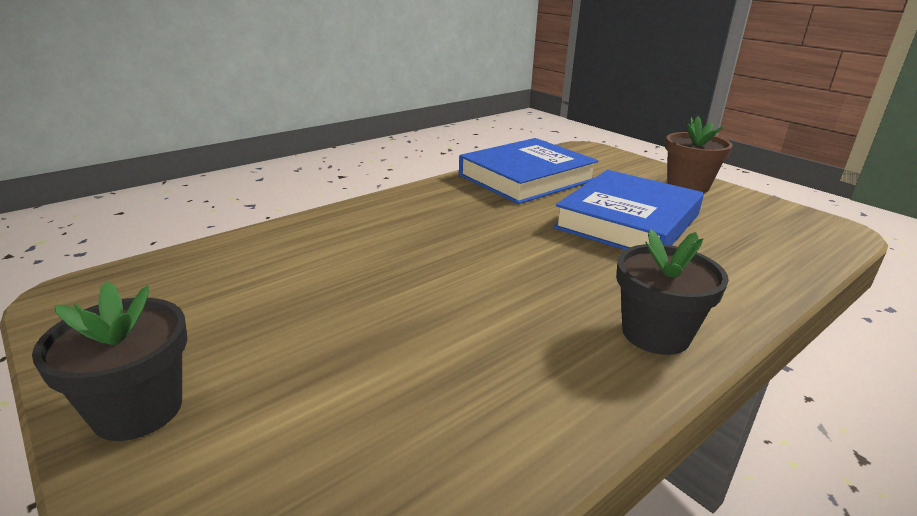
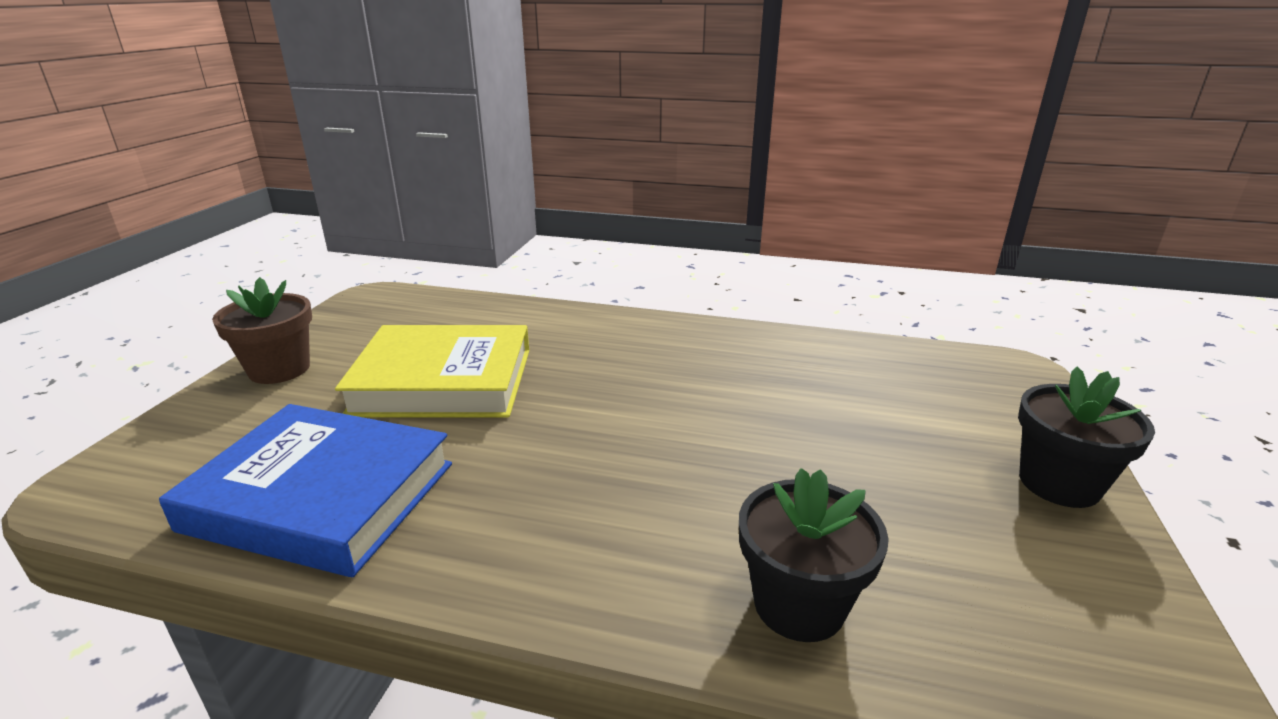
camera: 125 degrees left, 0 degrees up
blue book [553,170,704,250] -> yellow book [335,325,529,417]
black flower pot [616,229,729,355] -> black flower pot moved to [739,468,889,642]

